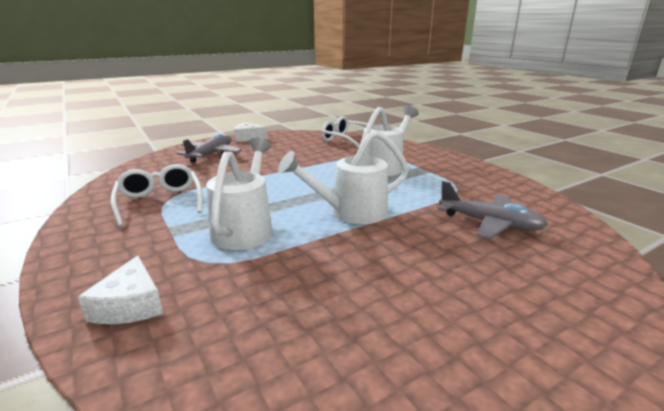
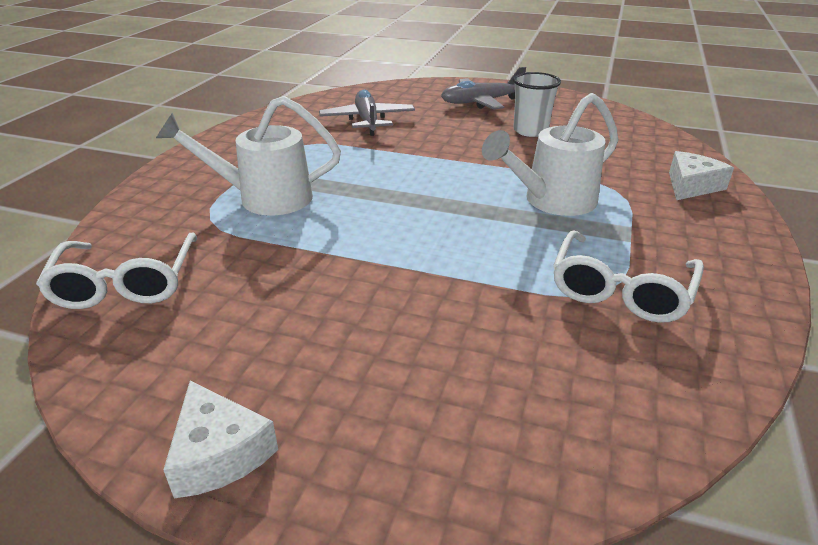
camera: 130 degrees left, 10 degrees up
grey plane [177,134,242,163] -> grey plane moved to [441,67,526,110]
white watering can [278,130,409,224] -> none
none -> white cup [513,72,561,137]

